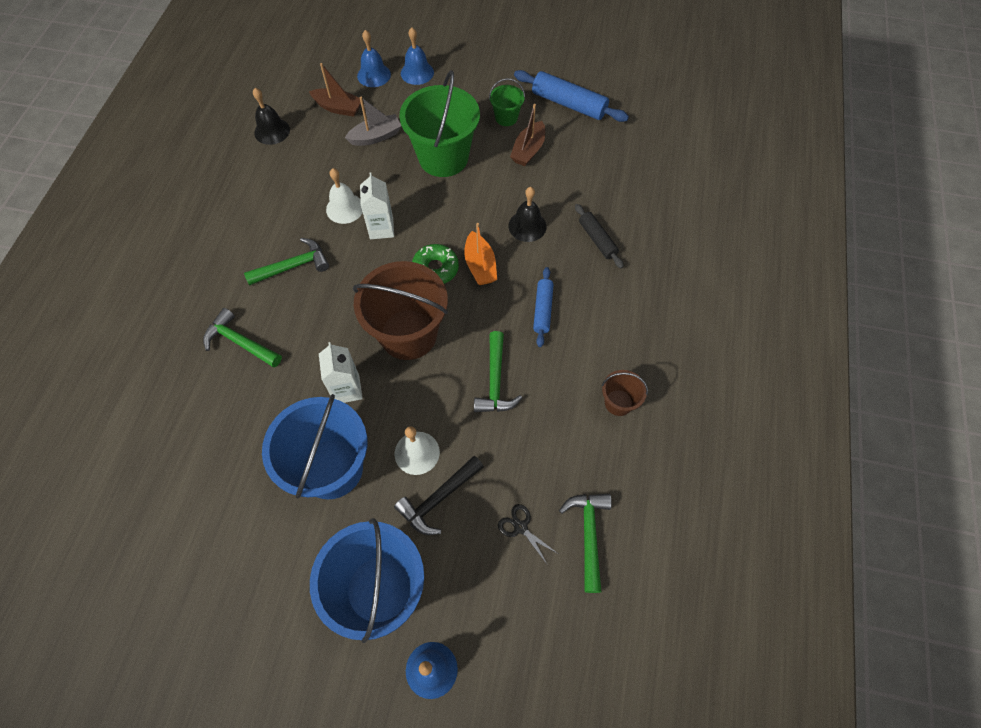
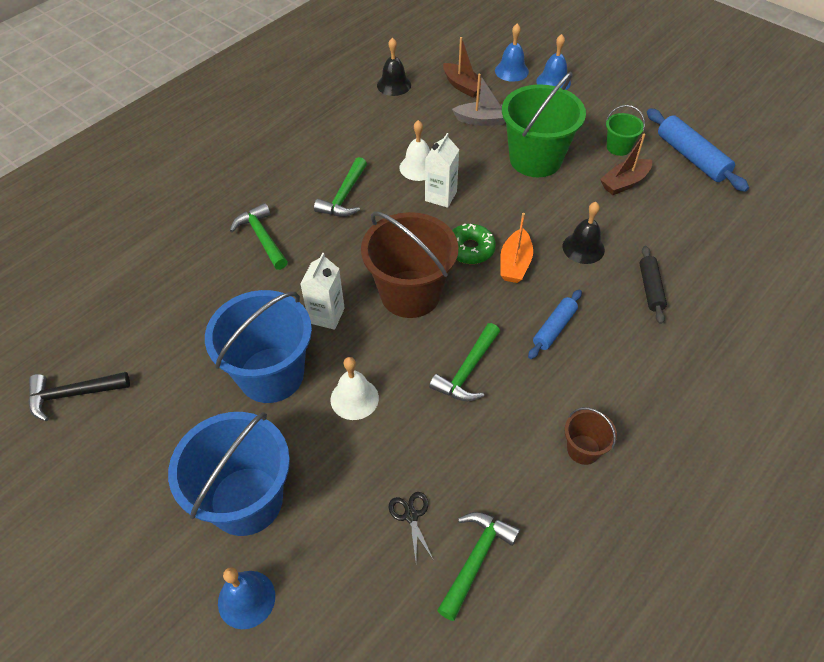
camera: 30 degrees right, 10 degrees down
green hammer [244,238,329,285] -> green hammer turned 105 degrees clockwise [314,157,367,217]
black hammer [394,456,484,535] -> black hammer moved to [29,372,130,421]

